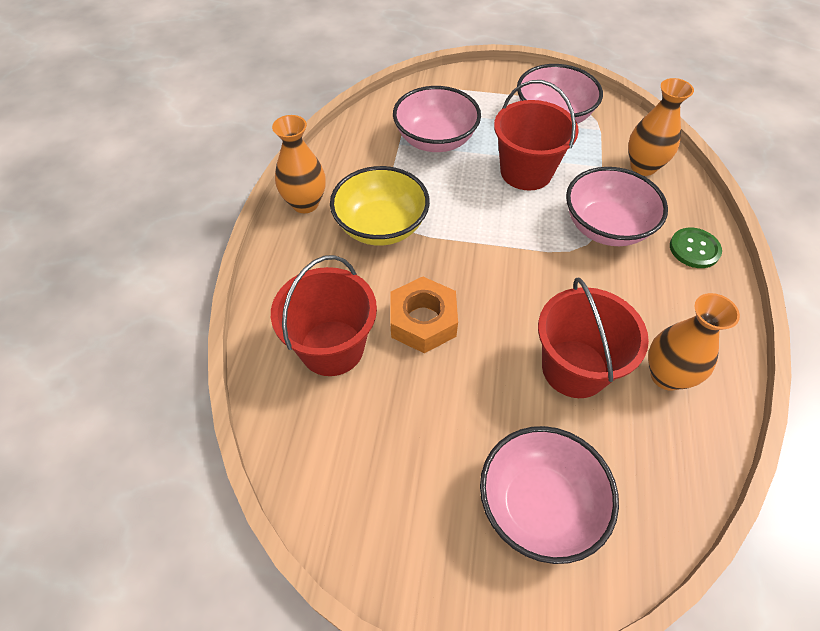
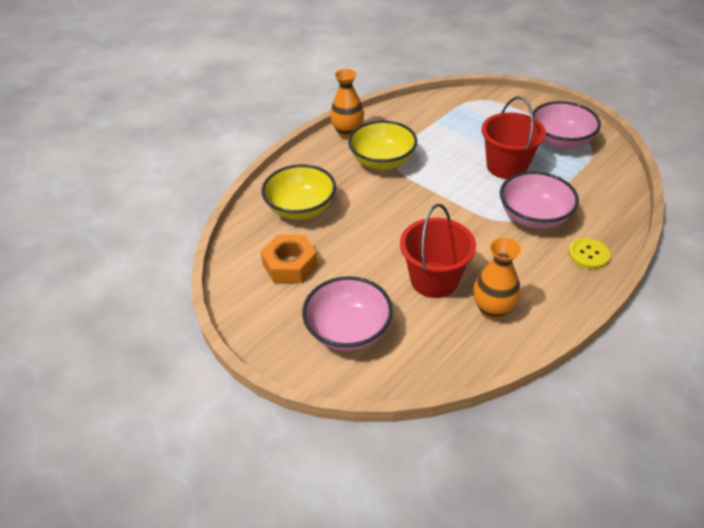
camera: 35 degrees right, 10 degrees down
red bucket [271,255,377,376] -> yellow bowl [261,164,336,220]
orange nut [391,276,458,353] -> orange nut moved to [260,235,318,283]
pink bowl [393,86,481,152] -> none
orange vase [628,78,694,176] -> none
green button [670,228,722,268] -> yellow button [568,238,611,269]

